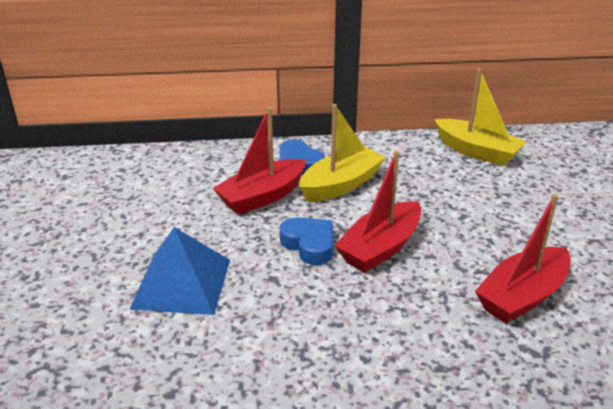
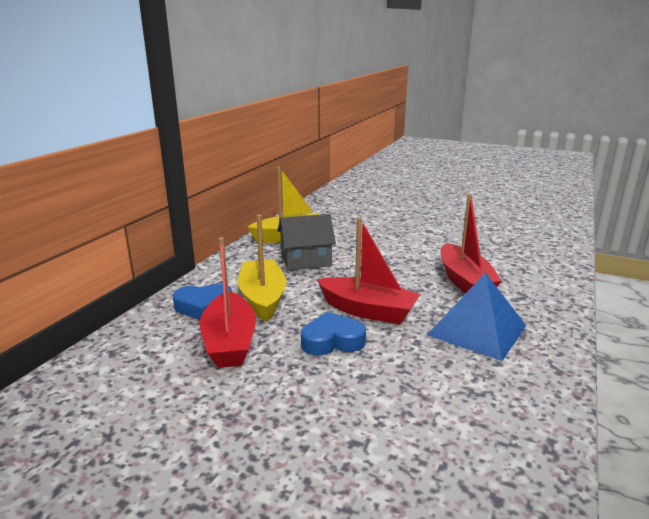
camera: 60 degrees left, 10 degrees down
blue pyramid [130,227,230,315] -> blue pyramid moved to [427,272,526,361]
red boat [334,151,421,273] -> red boat turned 45 degrees counterclockwise [317,217,421,324]
none -> grey house [277,214,336,271]

